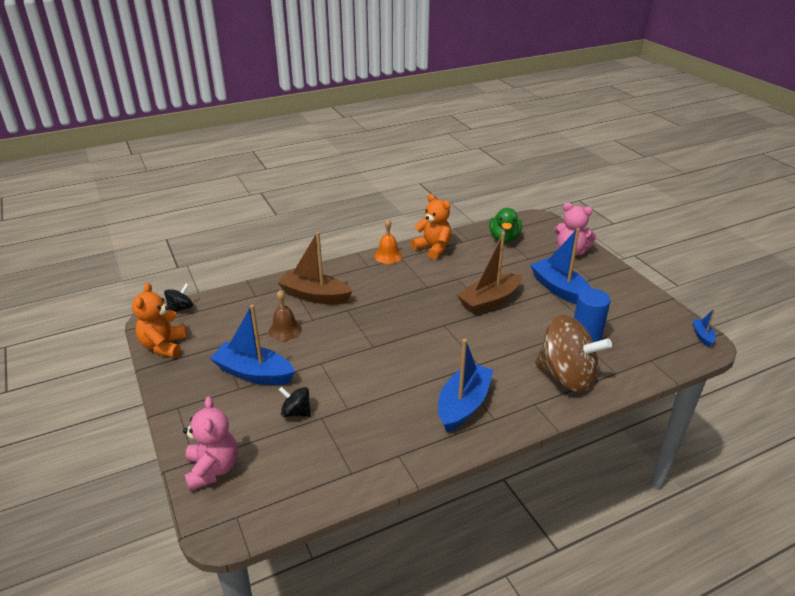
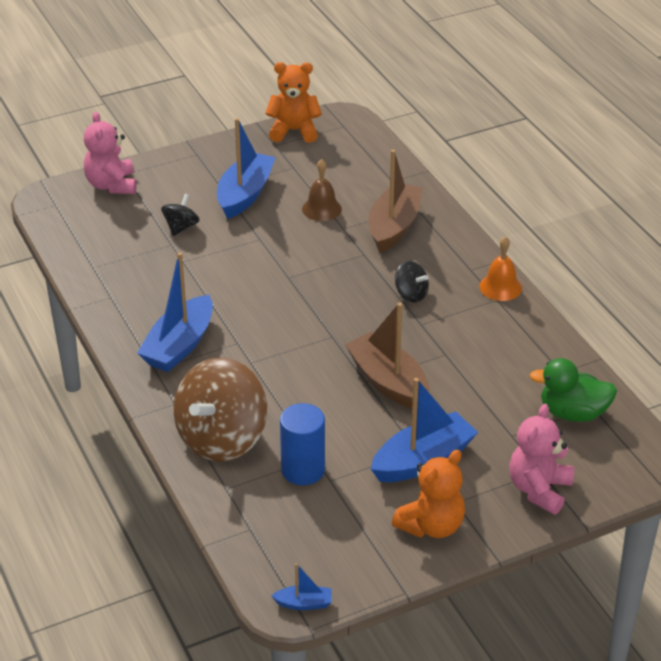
camera: 90 degrees right, 5 degrees up
black spinning top [164,284,193,312] -> black spinning top moved to [395,261,429,302]
pink teddy bear [183,396,238,491] -> pink teddy bear turned 90 degrees clockwise [84,112,136,194]
orange teddy bear [411,194,451,259] -> orange teddy bear moved to [392,450,465,538]
blue boat [438,339,493,432] -> blue boat turned 90 degrees clockwise [137,252,213,372]

